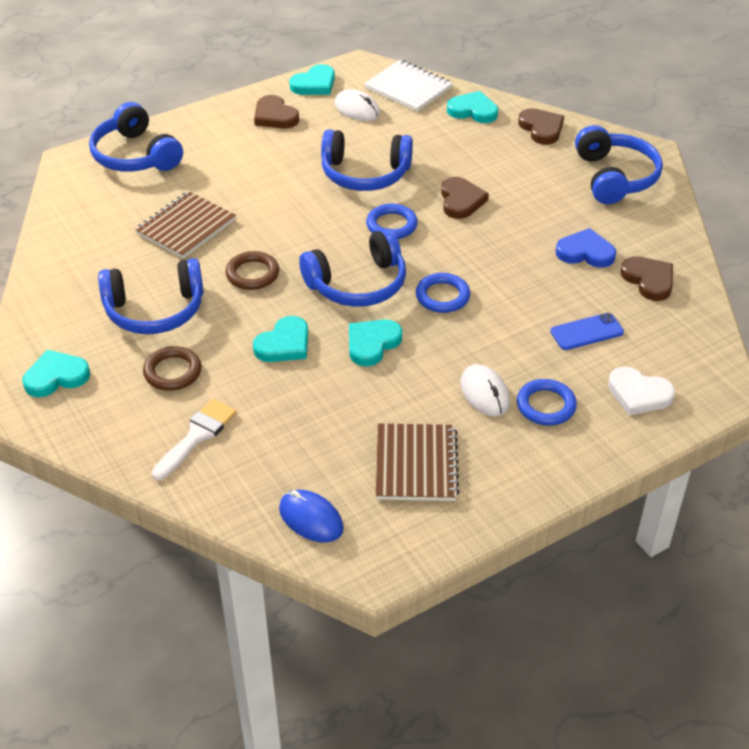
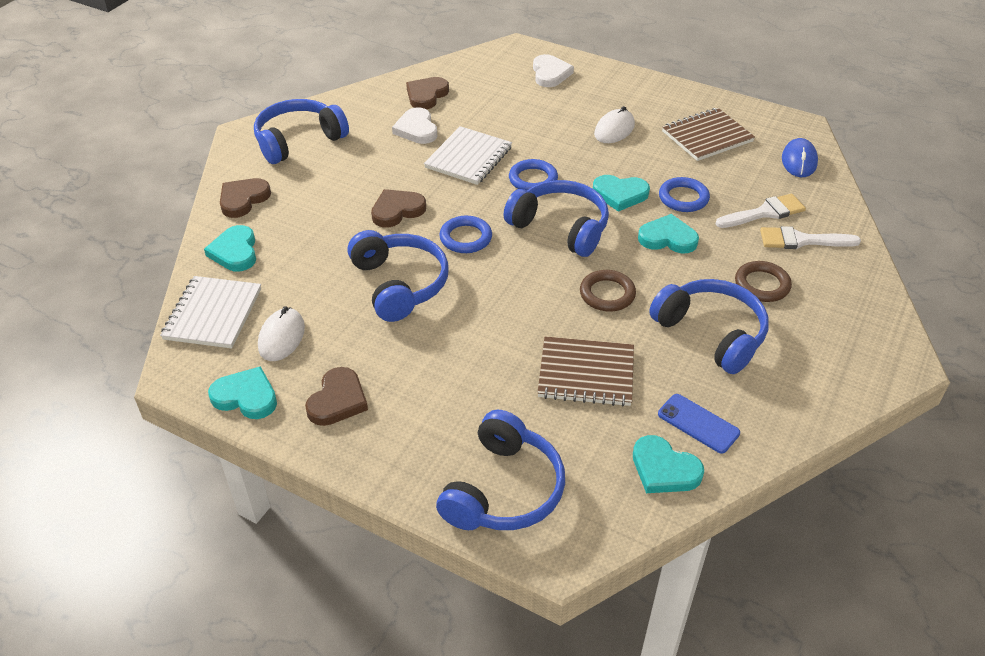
camera: 120 degrees left, 0 degrees up
turquoise heart [23,350,90,397] -> turquoise heart moved to [633,435,704,493]
blue ring [517,379,577,425] -> blue ring moved to [659,177,710,212]
blue phone [550,313,624,350] -> blue phone moved to [658,394,740,453]
blue heart [556,228,616,268] -> white heart [392,107,437,144]
none -> white notebook [424,126,512,185]
none -> white brush [716,194,806,228]

